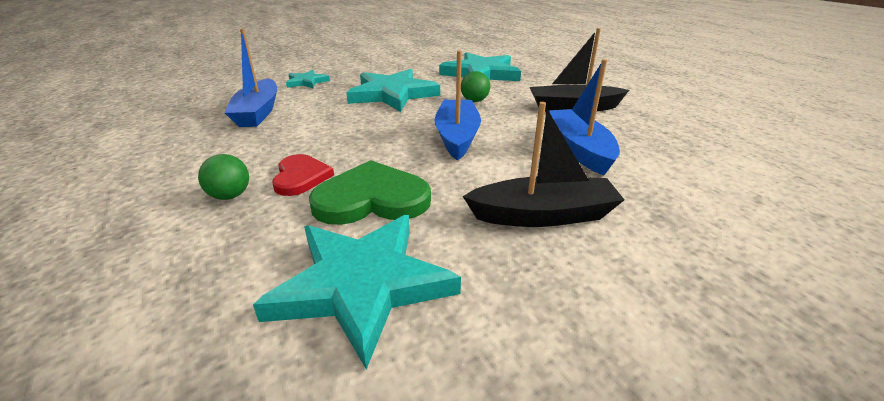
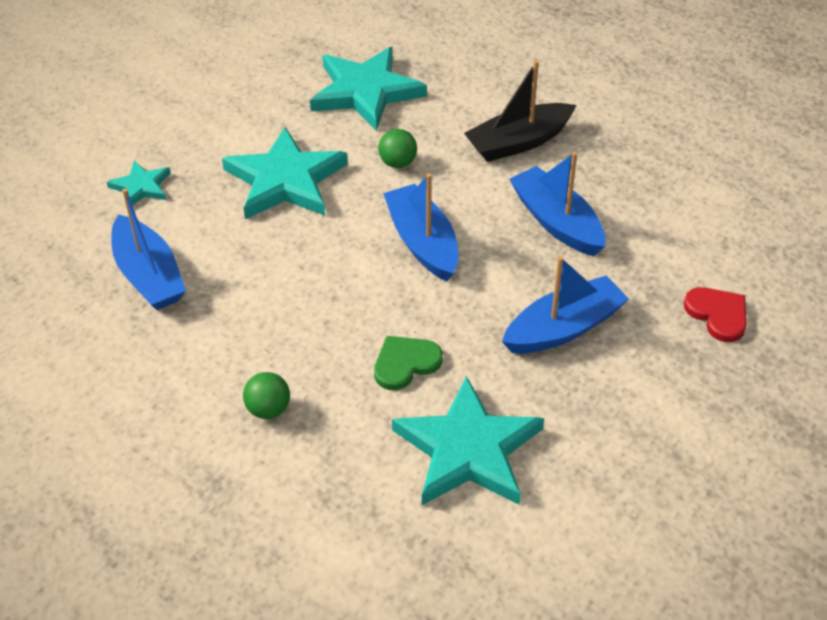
camera: 25 degrees left, 15 degrees up
red heart [272,154,334,196] -> red heart moved to [684,287,747,342]
green heart [309,160,431,225] -> green heart [374,336,443,390], size x0.63
black boat [463,102,625,227] -> blue boat [502,256,629,354]

